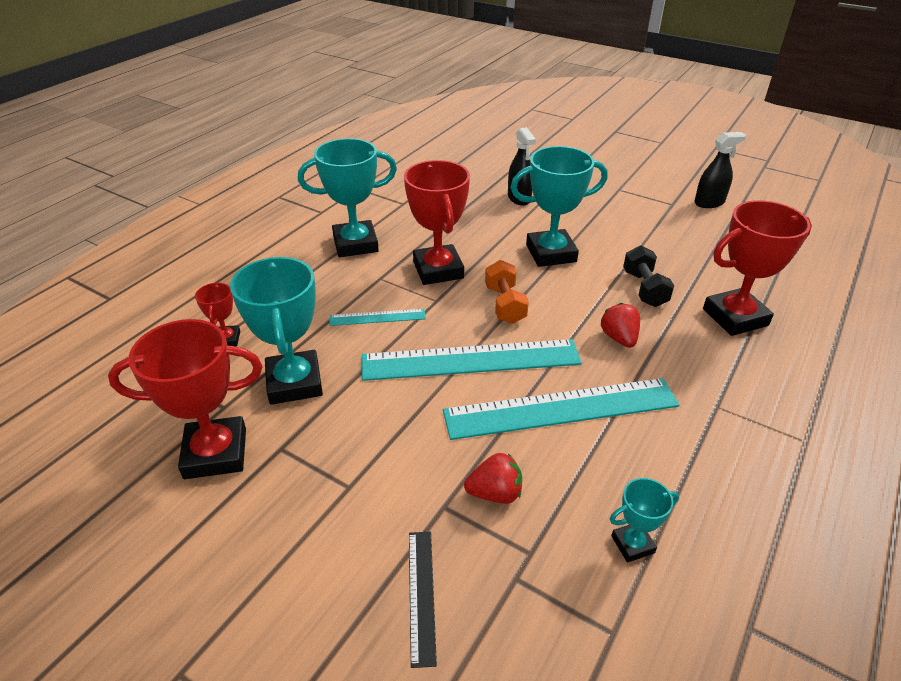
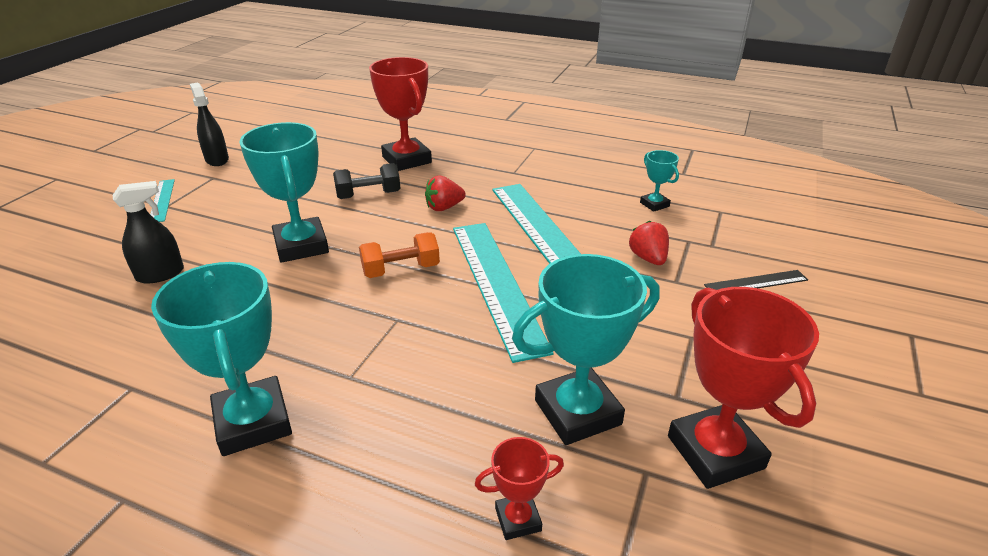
camera: 100 degrees left, 5 degrees down
turquoise ruler [330,309,426,326] -> turquoise ruler moved to [150,179,175,222]
red trophy [404,160,470,285] -> none

